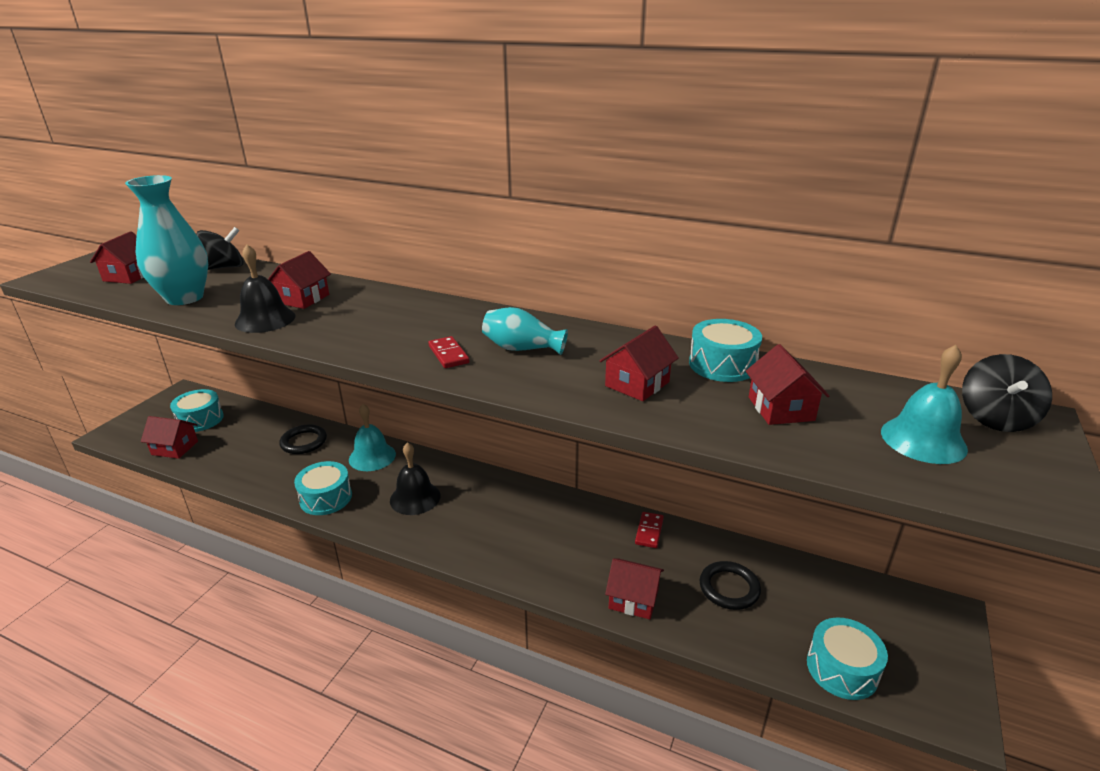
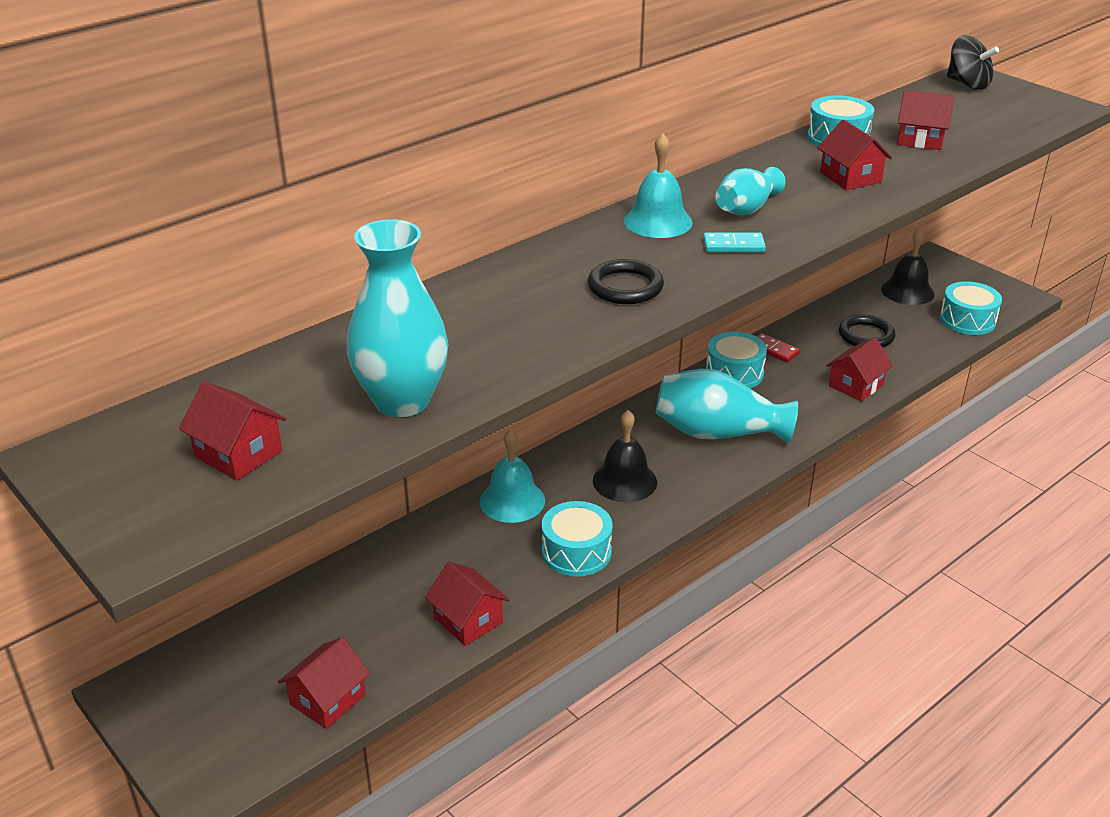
camera: 65 degrees left, 5 degrees up
turquoise drum [170,389,224,432] -> turquoise drum moved to [706,331,767,388]
black spinning top [196,227,244,270] -> none
black bell [235,244,296,333] -> black bell moved to [881,228,934,305]
red house [268,251,331,309] -> red house moved to [425,562,510,646]
black ring [279,424,327,454] -> black ring moved to [588,259,664,304]
red domino [428,336,470,368] -> turquoise domino [703,232,766,252]
turquoise bell [881,345,968,464] -> turquoise bell moved to [624,133,693,238]
none -> turquoise vase [656,369,798,443]

